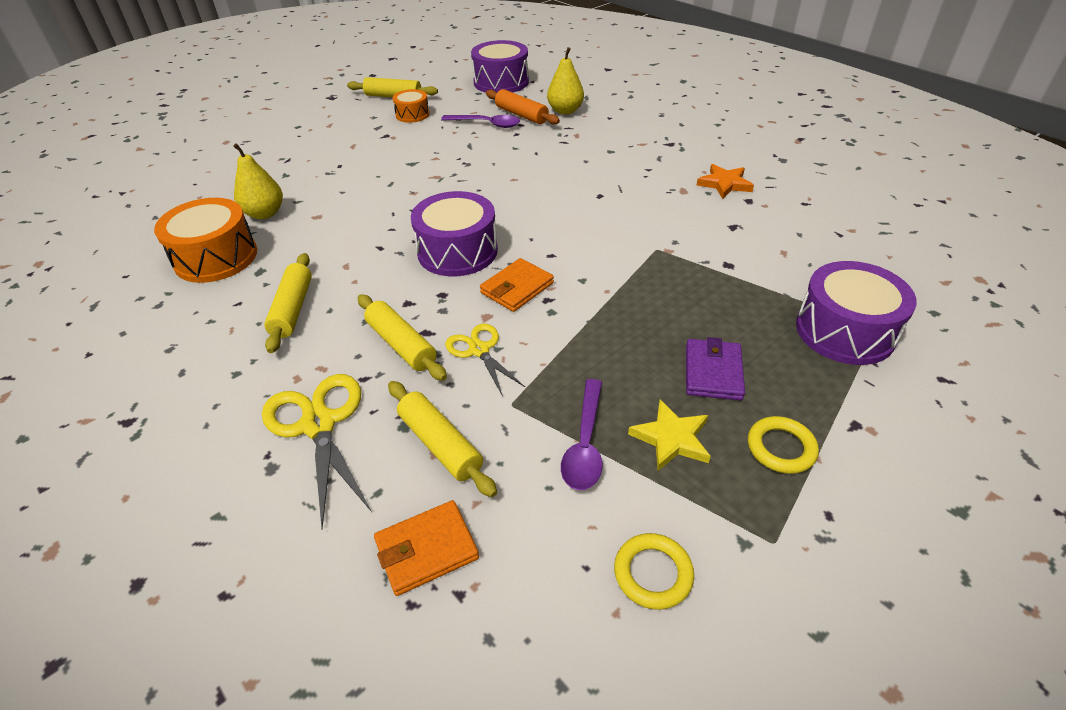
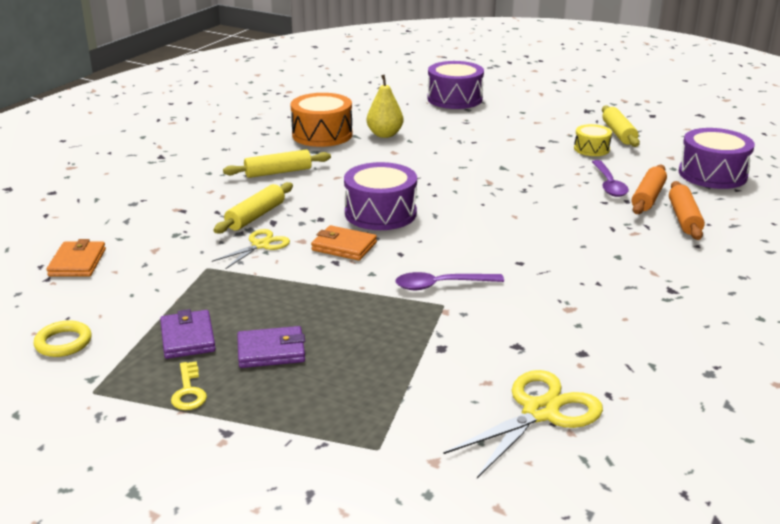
camera: 70 degrees right, 15 degrees down
yellow scissors [262,374,372,529] -> yellow scissors moved to [443,370,603,478]
orange wallet [374,500,479,596] -> orange wallet turned 45 degrees clockwise [46,239,106,276]
yellow rolling pin [388,381,497,497] -> none
orange drum [393,89,430,123] -> yellow drum [574,124,612,156]
yellow pear [547,47,584,115] -> orange rolling pin [669,181,705,240]
purple spoon [561,379,603,490] -> purple spoon moved to [395,272,504,290]
yellow star [628,399,711,471] -> purple wallet [160,309,216,359]
orange star [697,164,754,199] -> none
yellow ring [748,416,819,474] -> yellow key [171,361,207,410]
purple drum [796,261,917,365] -> purple drum moved to [428,61,484,109]

